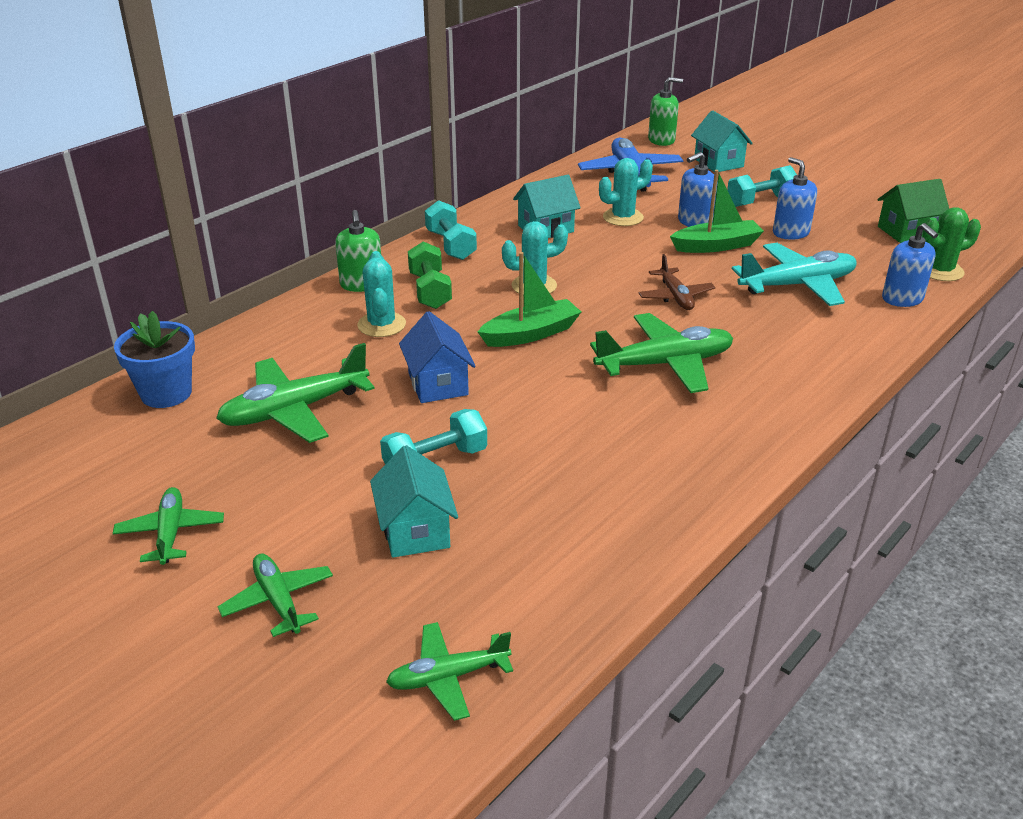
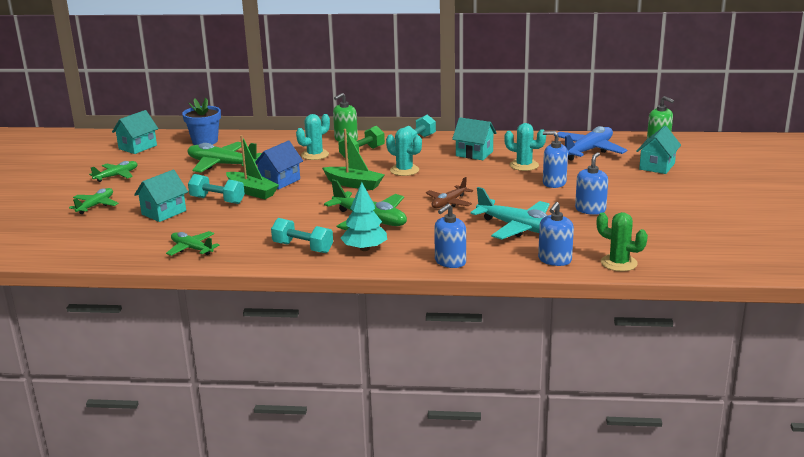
camera: 55 degrees right, 10 degrees down
green plane [386,622,513,721] -> green plane moved to [166,231,220,256]
green boat [670,170,764,253] -> green boat moved to [226,135,279,199]
turquoise dumbbell [727,165,797,207] -> turquoise dumbbell moved to [271,218,333,253]
green house [878,179,949,243] -> none
none -> turquoise house [112,110,159,154]
none -> turquoise tree [341,182,387,251]
none -> blue soap dispenser [434,204,466,268]

